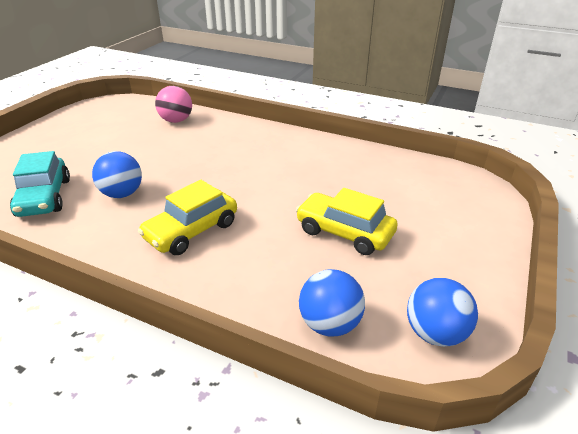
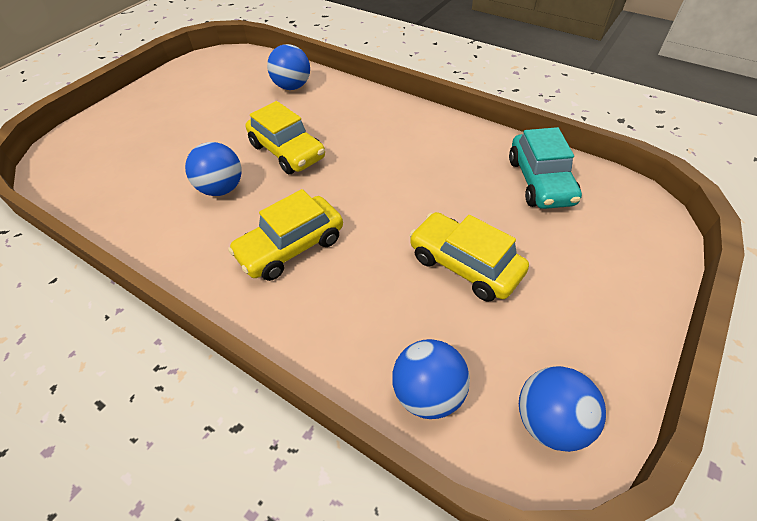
camera: 10 degrees right, 15 degrees up
turquoise car [10,151,70,217] -> turquoise car moved to [509,127,582,209]
pink ball [155,86,192,123] -> blue ball [267,44,310,90]
none -> yellow car [246,101,325,174]

